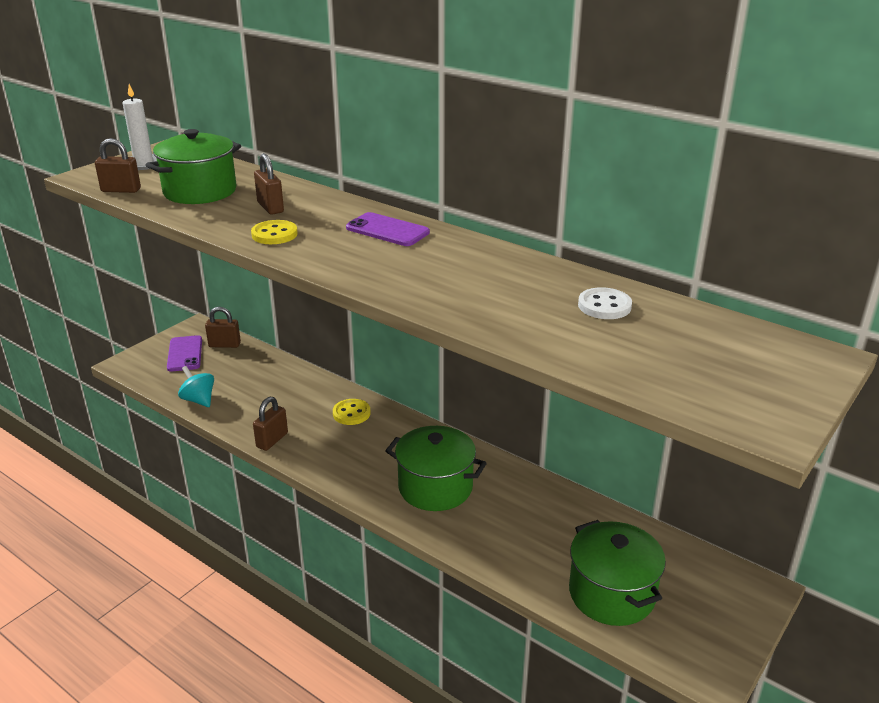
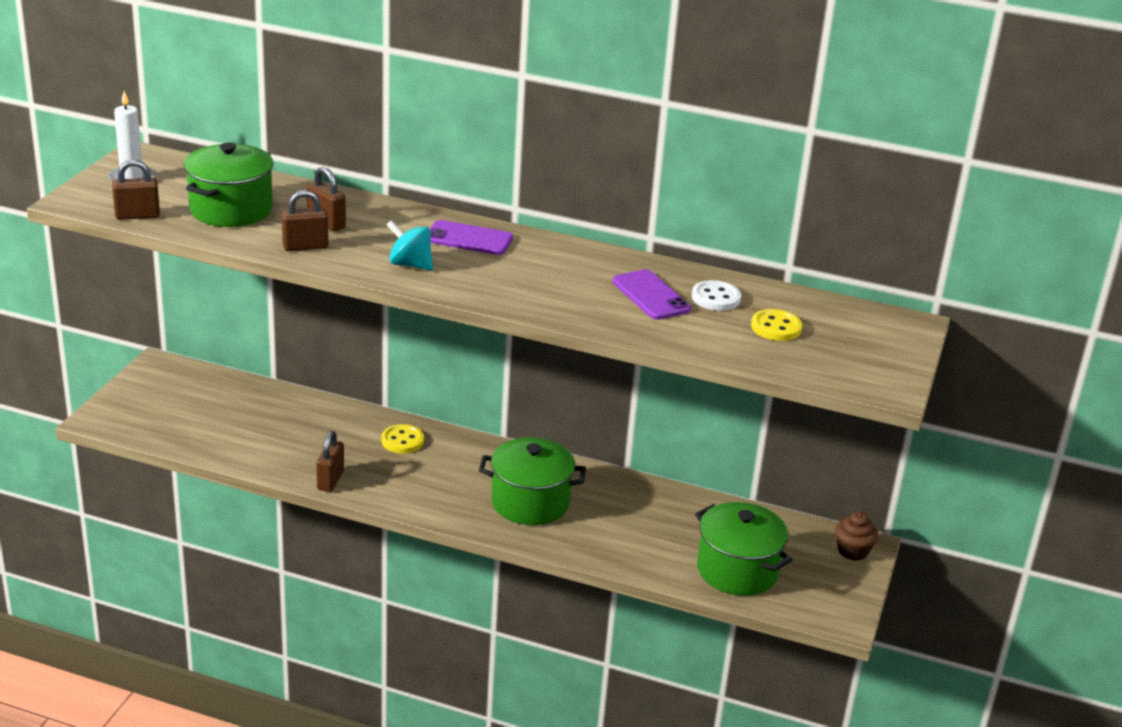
camera: 20 degrees left, 0 degrees up
purple phone [167,335,202,372] -> purple phone moved to [612,269,691,320]
turquoise spinning top [178,366,214,407] -> turquoise spinning top moved to [387,220,433,271]
brown padlock [205,307,241,348] -> brown padlock moved to [281,190,329,251]
yellow button [251,220,298,244] -> yellow button moved to [751,309,802,341]
none -> brown cupcake [835,512,878,561]

